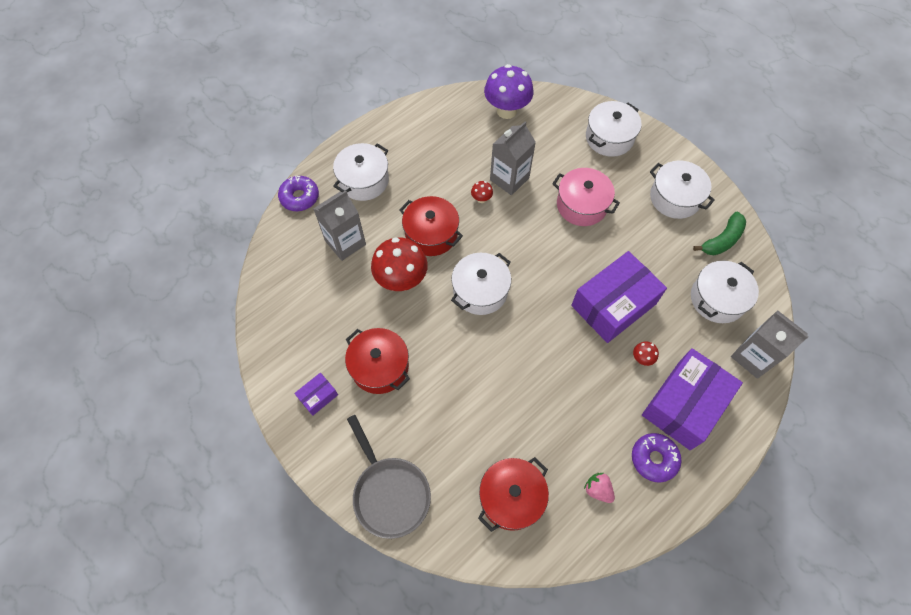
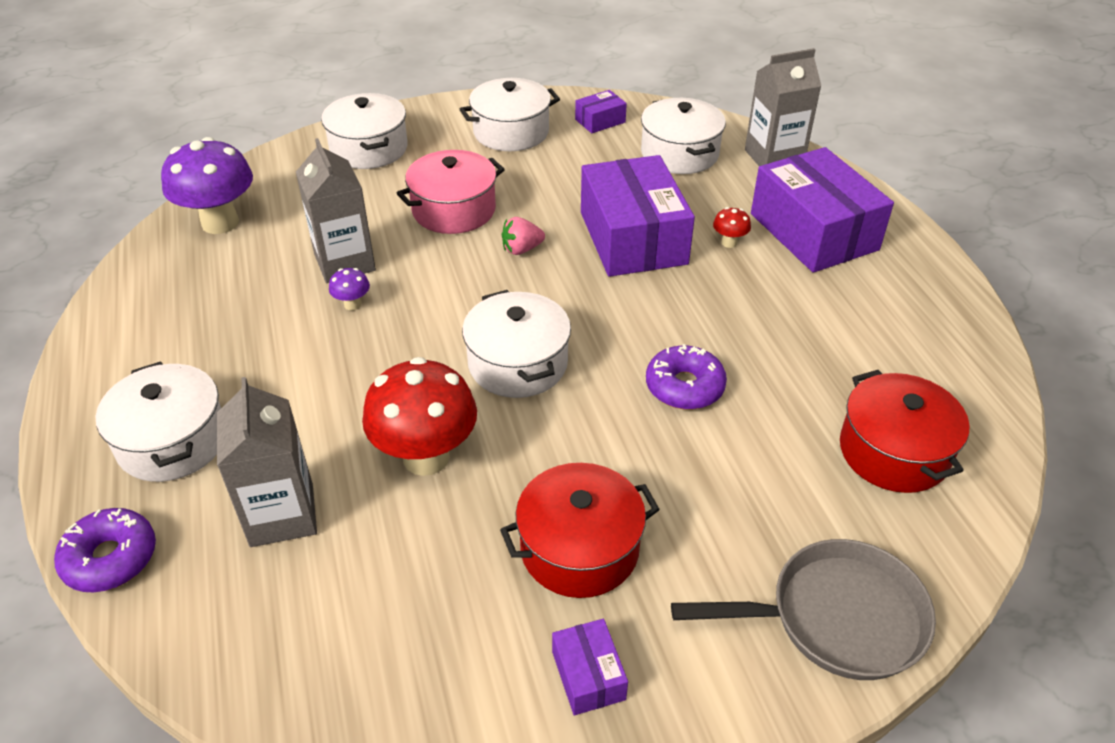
camera: 65 degrees left, 20 degrees down
red pot [399,196,463,256] -> none
red mushroom [471,181,493,203] -> purple mushroom [329,268,370,311]
pink strawberry [584,473,615,503] -> pink strawberry moved to [502,217,545,255]
purple donut [632,433,681,483] -> purple donut moved to [646,344,727,410]
green banana [693,212,746,255] -> purple box [575,90,627,133]

